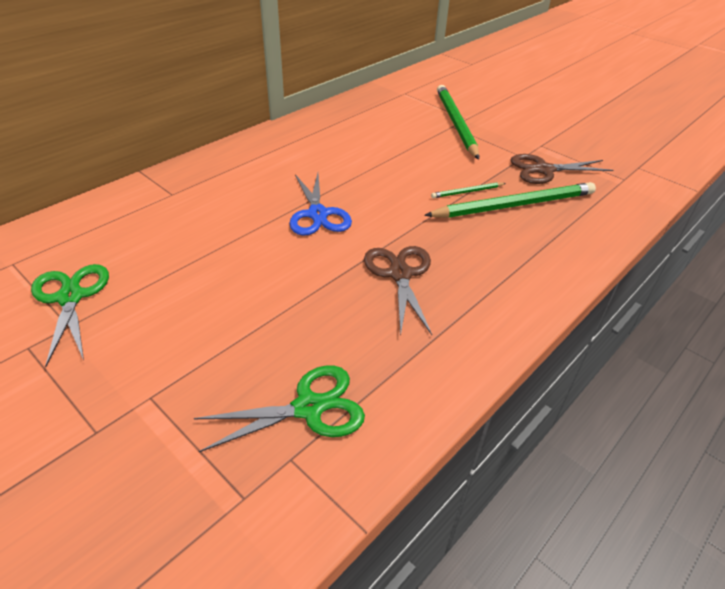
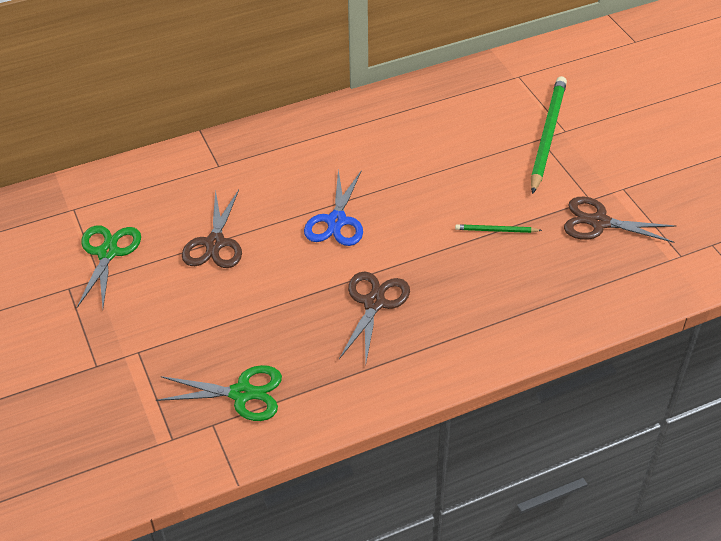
camera: 25 degrees right, 5 degrees up
green pencil [424,182,596,218] -> none
none -> brown scissors [182,189,242,268]

